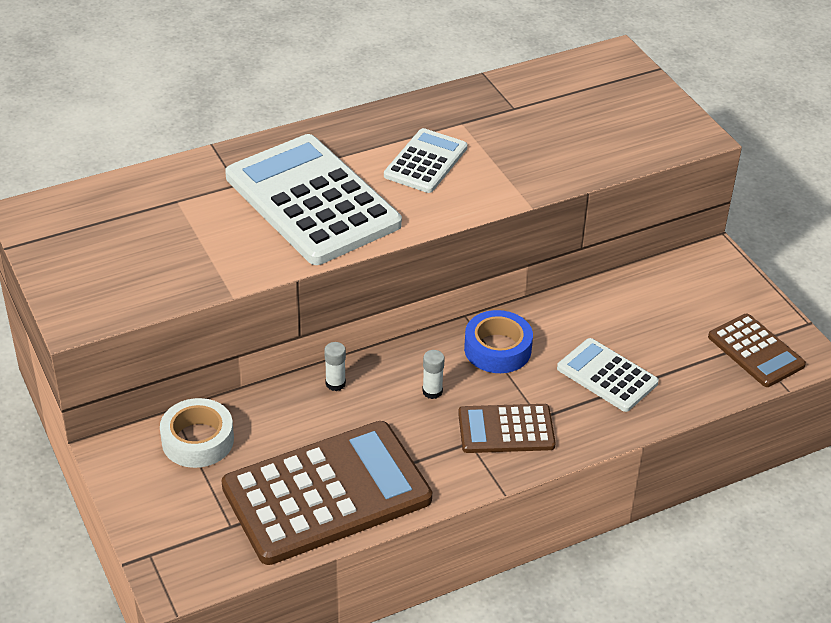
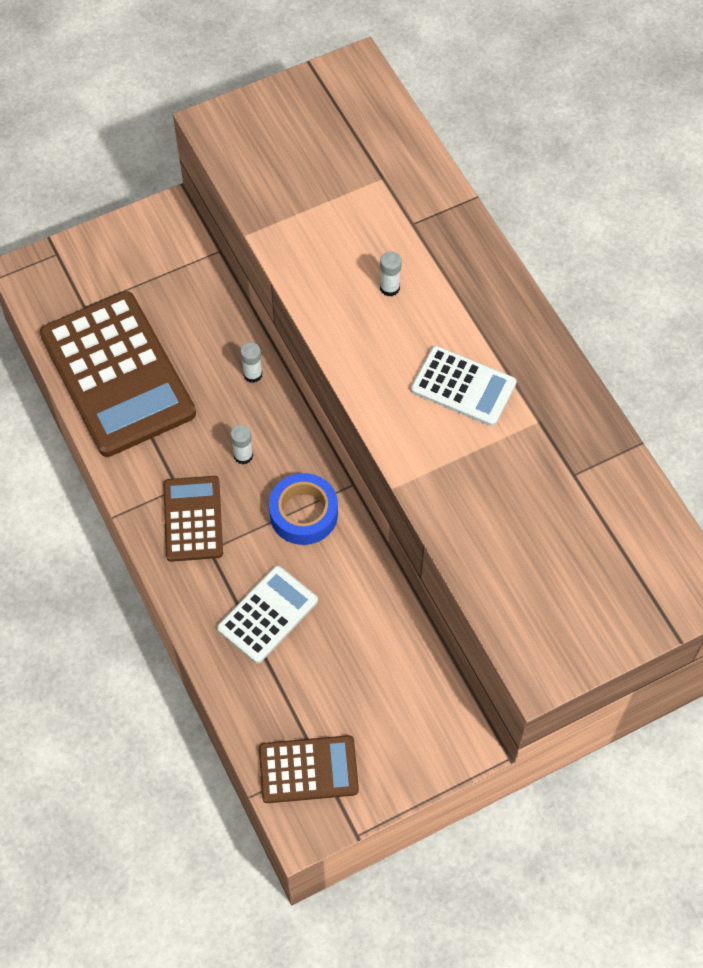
camera: 90 degrees right, 20 degrees up
white tape [160,398,234,468] -> none
white calculator [225,134,402,265] -> white glue stick [380,251,402,296]
brown calculator [708,314,806,387] -> brown calculator turned 150 degrees counterclockwise [259,735,359,803]

